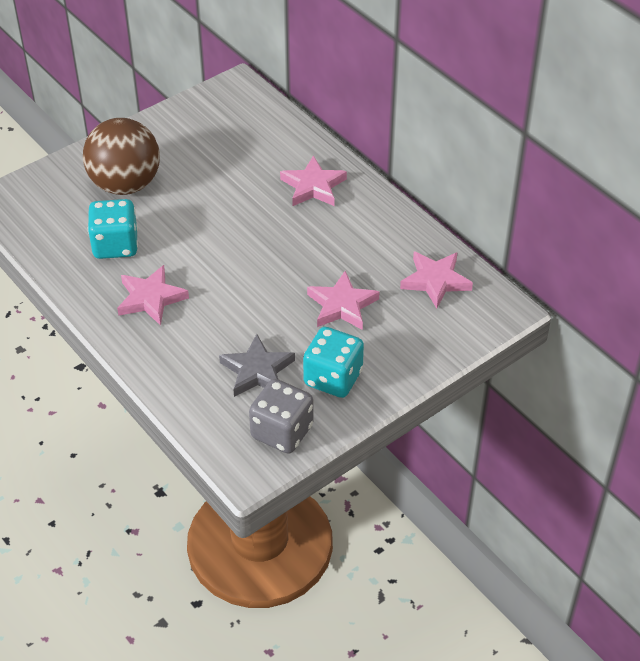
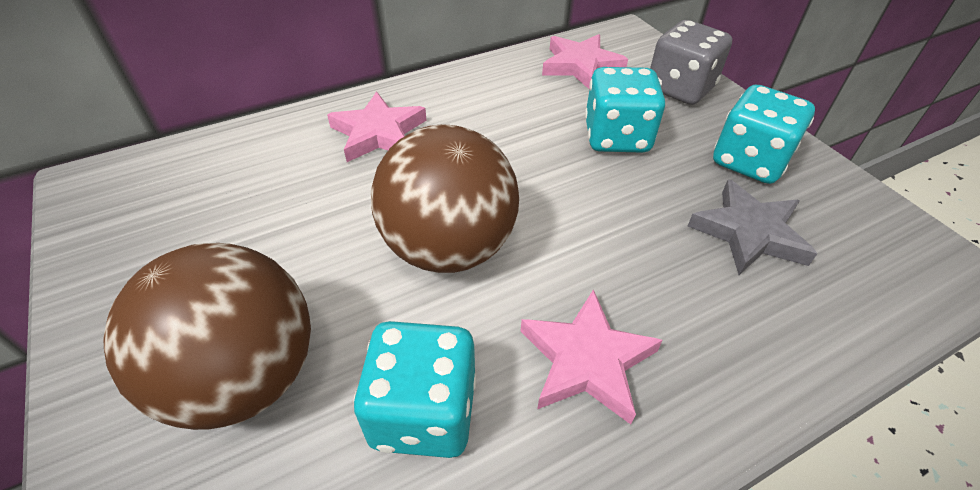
camera: 80 degrees left, 0 degrees up
grey dice [249,379,314,454] -> grey dice moved to [650,20,732,105]
pink star [307,271,379,330] -> turquoise dice [585,67,665,153]
none -> brown ball [371,124,519,273]

